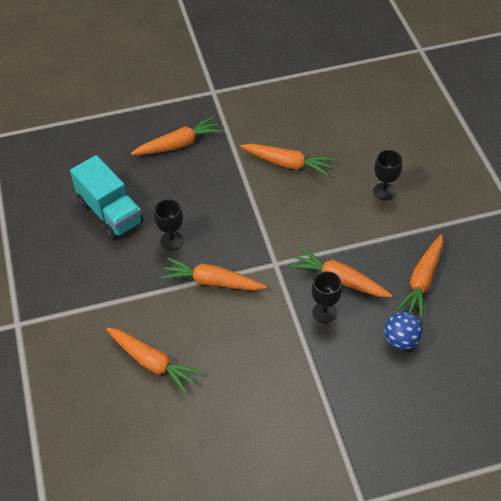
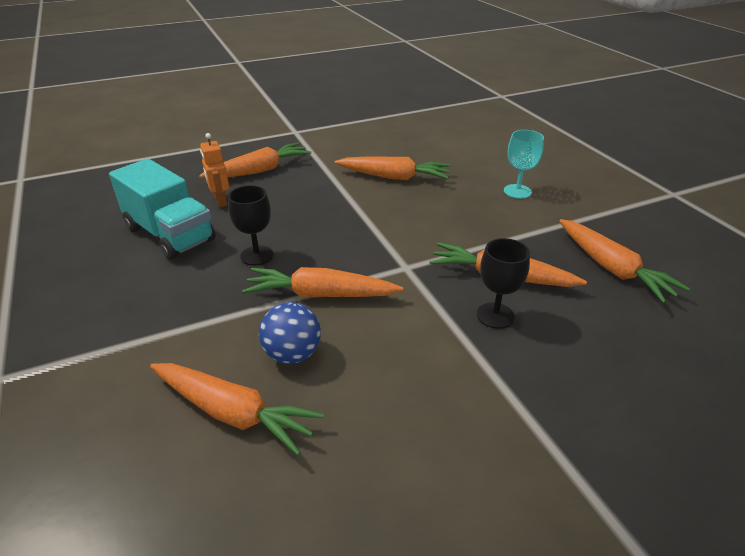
camera: 10 degrees left, 15 degrees down
black goblet [373,150,402,201] -> turquoise goblet [504,130,544,199]
blue ball [384,312,423,350] -> blue ball moved to [259,302,321,364]
orange carrot [396,234,443,319] -> orange carrot turned 45 degrees counterclockwise [559,219,690,303]
none -> orange robot [200,133,229,207]

